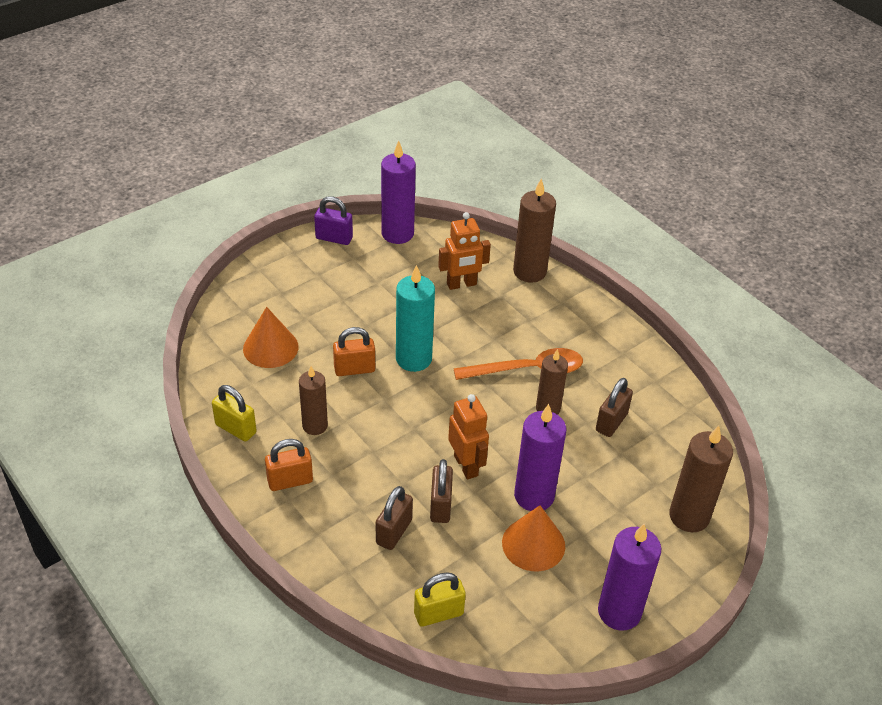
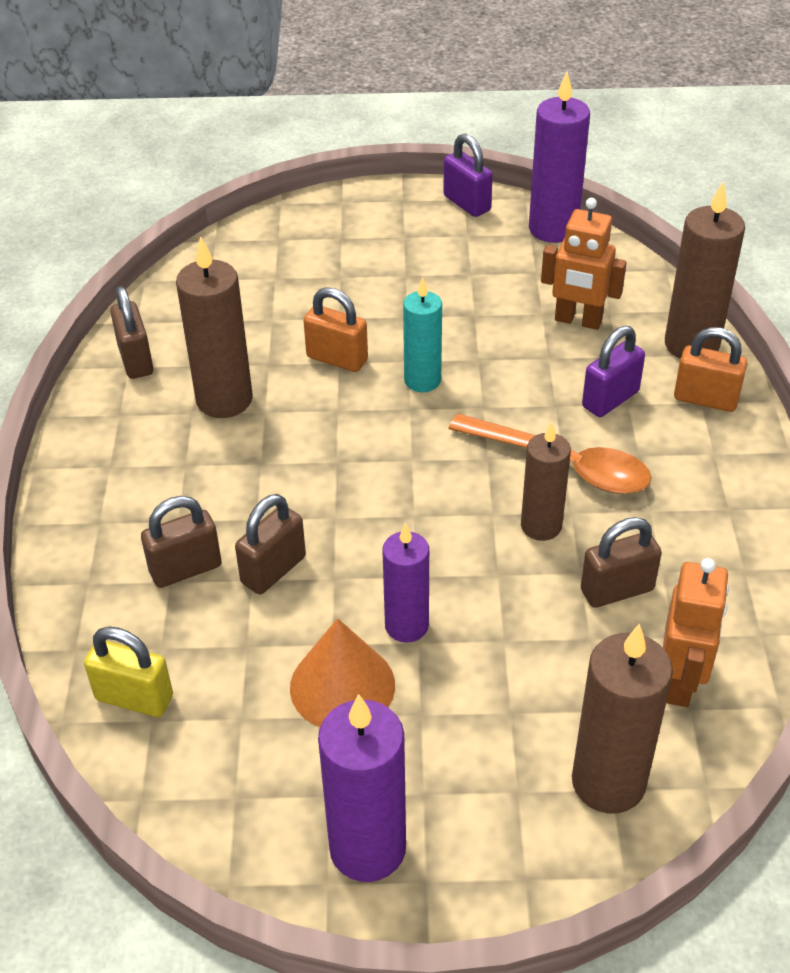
camera: 40 degrees right, 0 degrees up
yellow padlock [212,385,257,442] -> brown padlock [110,286,153,379]
orange cone [243,307,298,368] -> none
orange padlock [265,439,313,491] -> orange padlock moved to [674,327,747,412]
brown candle [299,366,328,435] -> brown candle [176,236,253,418], size x1.52
turquoise candle [396,265,435,372] -> turquoise candle [403,278,442,392], size x0.66
orange robot [448,394,489,480] -> orange robot moved to [663,558,729,707]
purple candle [514,404,566,511] -> purple candle [382,523,429,642], size x0.66
none -> purple padlock [582,326,645,417]

